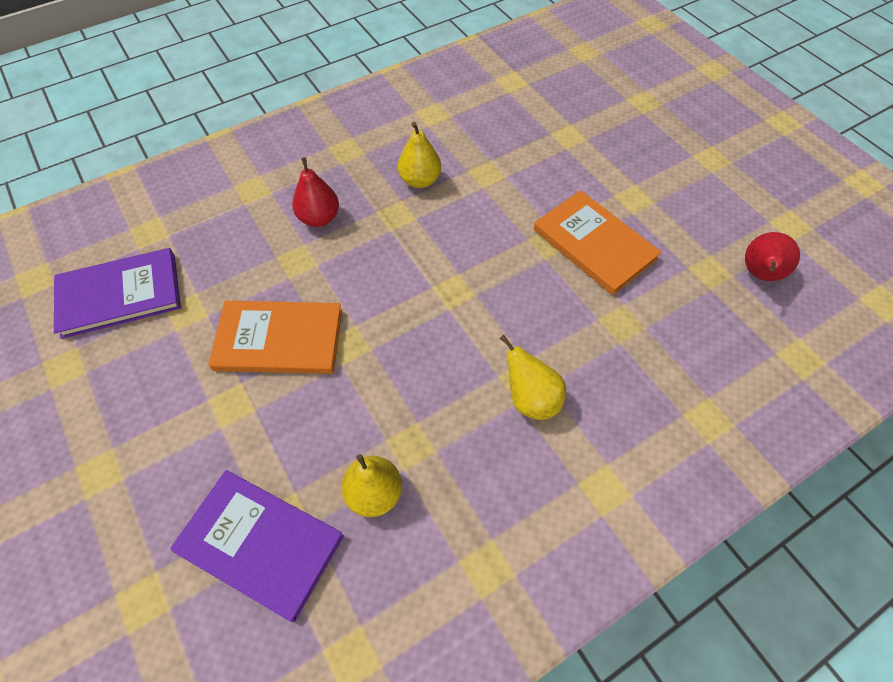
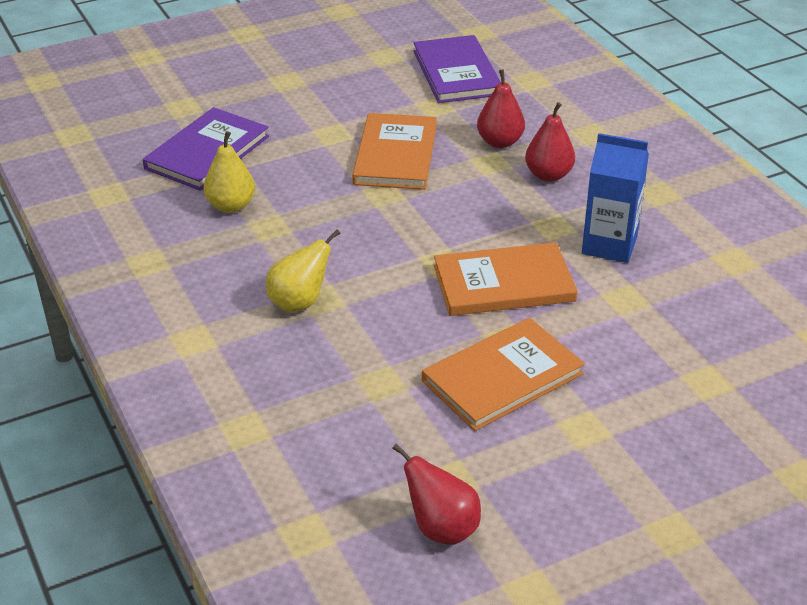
camera: 95 degrees right, 20 degrees down
yellow pear [398,122,441,188] -> blue carton [582,133,649,263]
none -> orange book [434,242,578,316]
none -> red pear [477,69,525,148]

